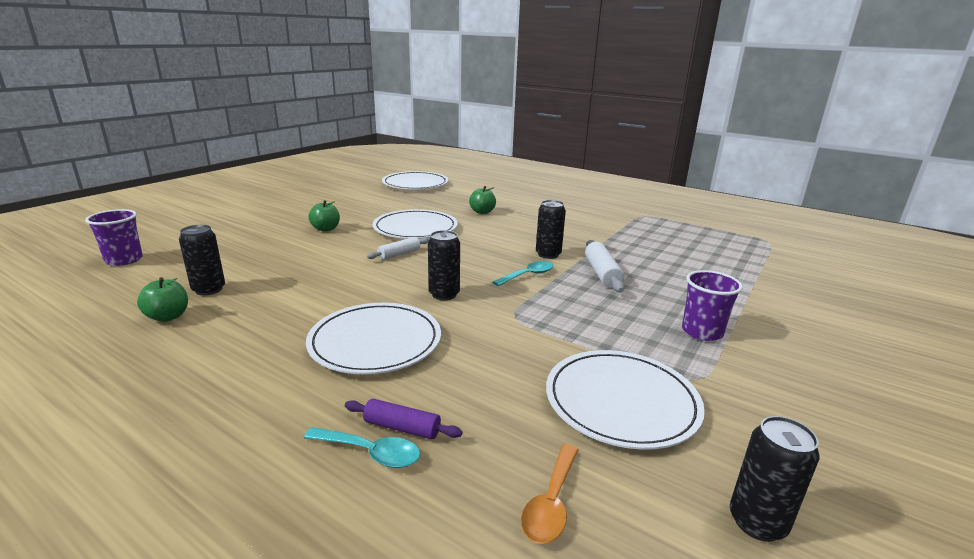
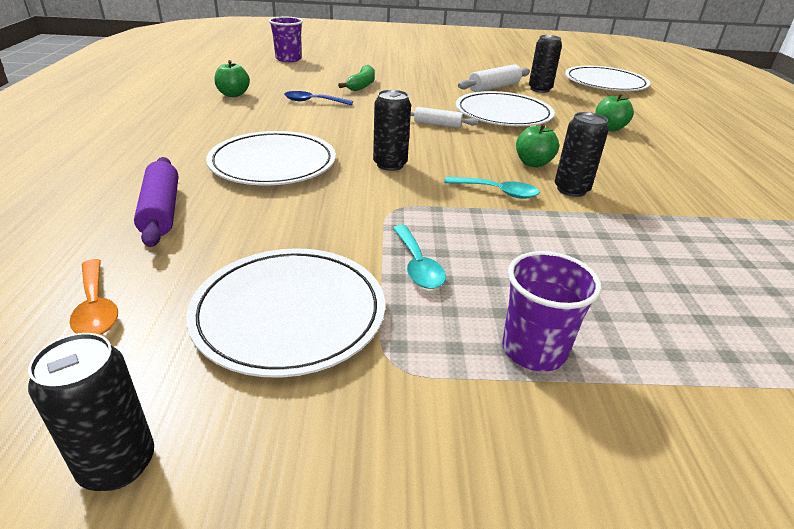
camera: 55 degrees right, 10 degrees up
black can [179,225,225,295] -> black can moved to [529,35,562,93]
turquoise spoon [304,427,420,468] -> turquoise spoon moved to [393,225,446,289]
green apple [308,200,340,232] -> green apple moved to [516,124,559,167]
purple rolling pin [345,399,463,439] -> purple rolling pin [134,157,178,247], size x1.51
orange spoon [521,444,578,544] -> orange spoon turned 105 degrees counterclockwise [69,259,118,335]
white rolling pin [585,240,625,292] -> white rolling pin moved to [458,64,530,92]
none -> blue spoon [284,91,353,105]
none -> green banana [338,65,375,91]

